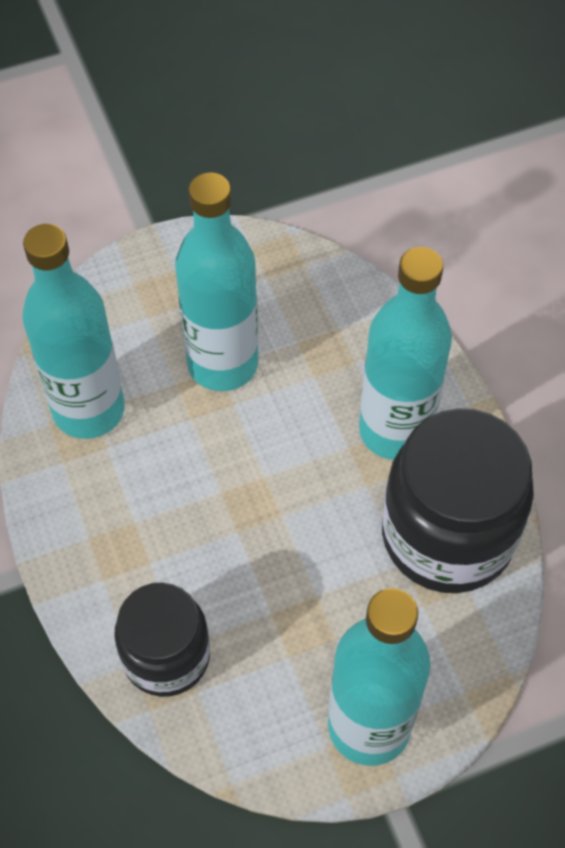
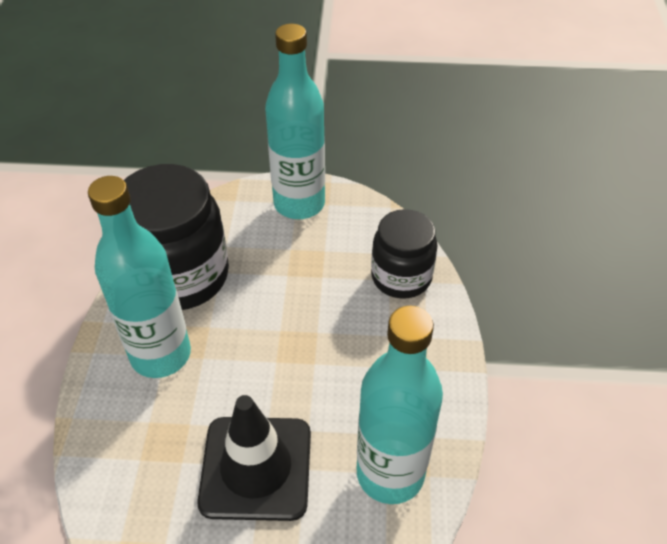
camera: 155 degrees left, 10 degrees down
turquoise bottle [175,172,258,391] -> black traffic cone [197,395,311,521]

